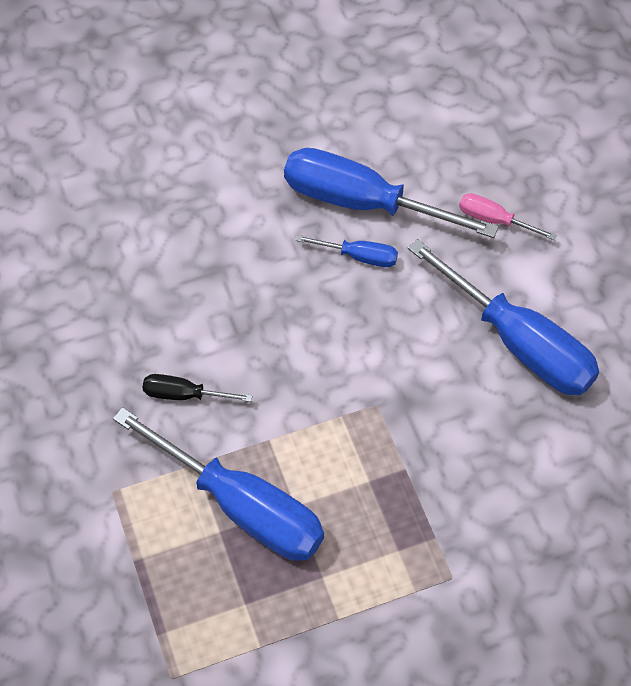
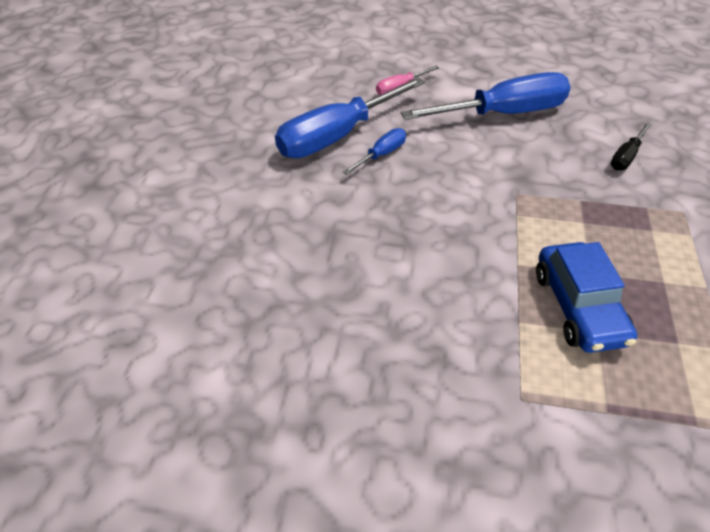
camera: 60 degrees left, 10 degrees down
blue screwdriver [113,407,324,561] -> blue car [536,242,637,353]
black screwdriver [143,374,252,402] -> black screwdriver moved to [610,122,652,171]

